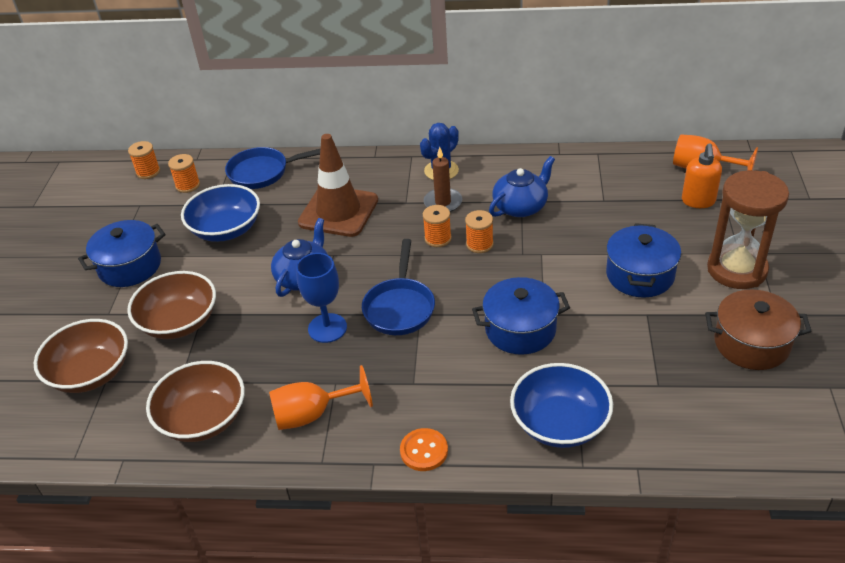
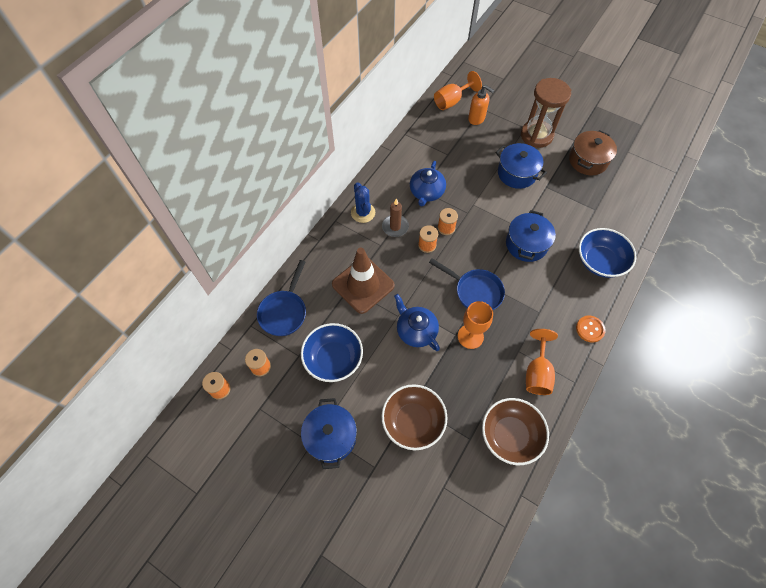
camera: 65 degrees left, 20 degrees up
brown bowl [34,319,128,393] -> none
blue goblet [296,253,347,343] -> orange goblet [458,301,493,349]
blue teapot [489,156,555,217] -> blue teapot turned 150 degrees counterclockwise [410,161,446,206]

